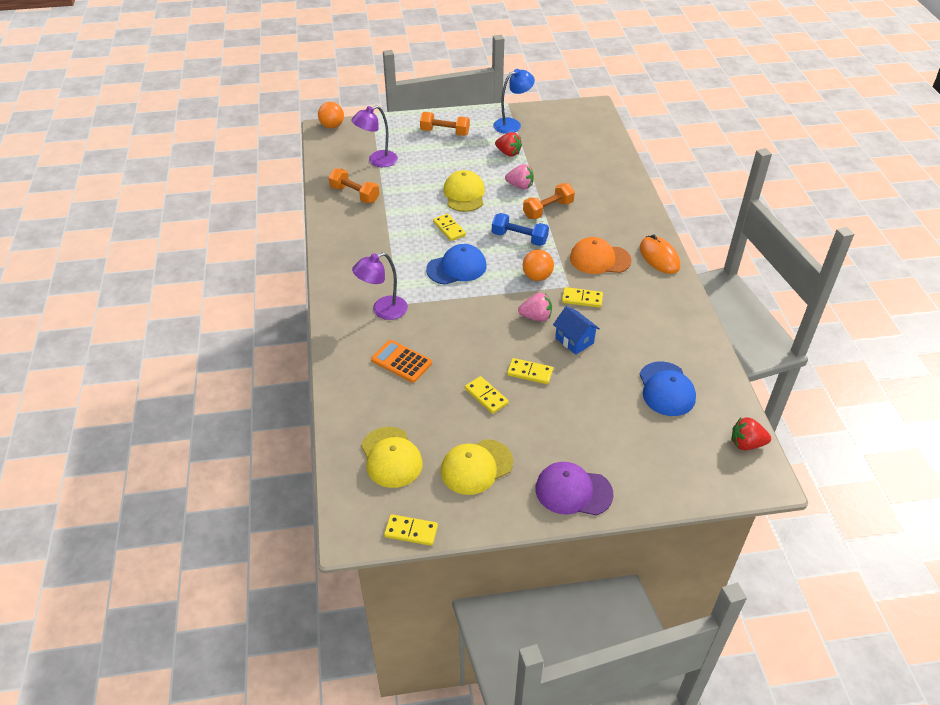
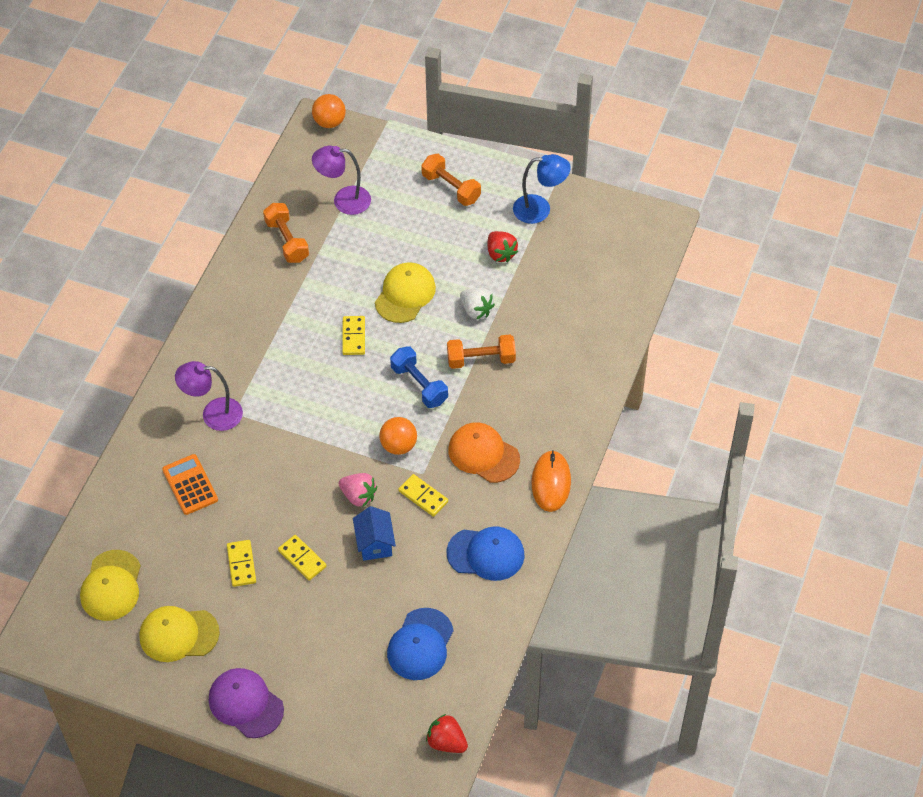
camera: 30 degrees right, 10 degrees up
yellow domino [384,514,438,546] -> none
blue cap [426,244,487,285] -> blue cap moved to [447,527,524,581]
pink strawberry [505,164,534,190] -> white strawberry [460,288,495,320]

